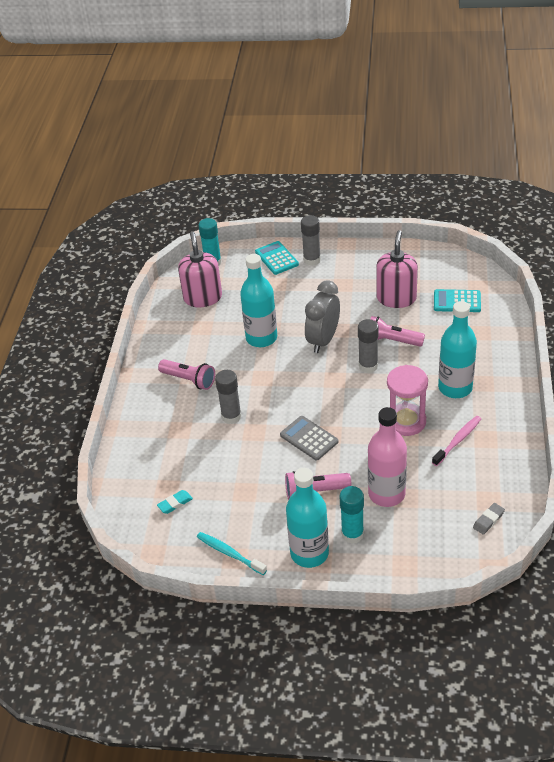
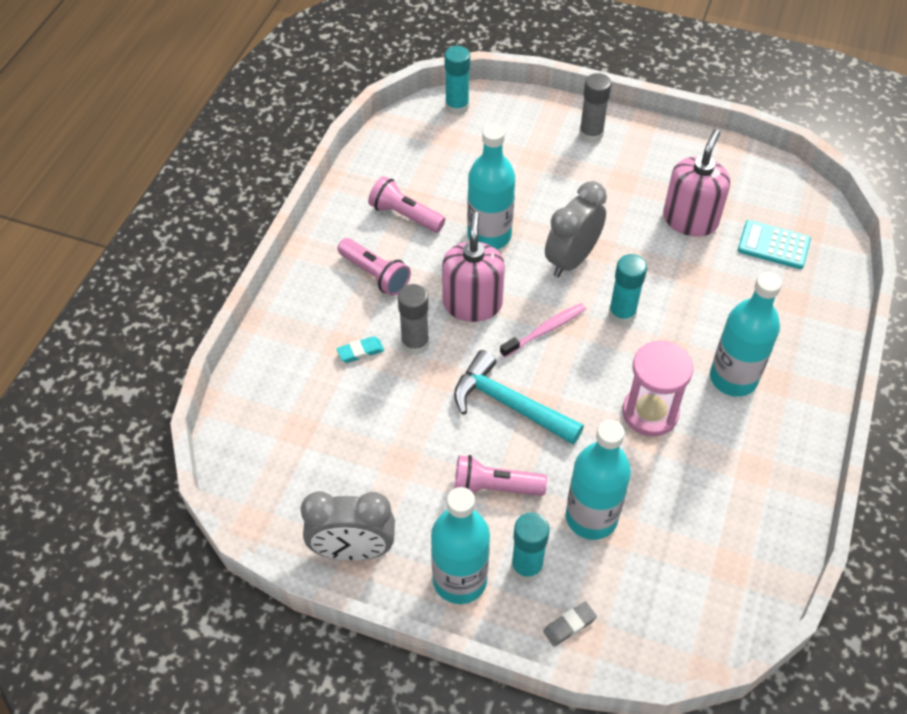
camera: 10 degrees right, 10 degrees up
turquoise eraser [157,490,193,514] -> turquoise eraser moved to [336,336,384,363]
pink soap dispenser [178,231,222,307] -> pink soap dispenser moved to [442,212,505,322]
turquoise toothbrush [197,532,267,575] -> grey clock [301,491,395,561]
turquoise calculator [255,241,299,275] -> none
grey calculator [280,416,339,461] -> turquoise hammer [454,350,584,445]
grey glue stick [358,319,379,373] -> turquoise glue stick [609,254,647,325]
pink bottle [368,407,407,507] -> turquoise bottle [566,420,631,540]
pink flashlight [370,316,425,347] -> pink flashlight moved to [368,176,445,233]
pink toothbrush [432,416,481,466] -> pink toothbrush moved to [500,303,586,358]
grey eraser [473,503,505,535] -> grey eraser moved to [543,601,597,647]

